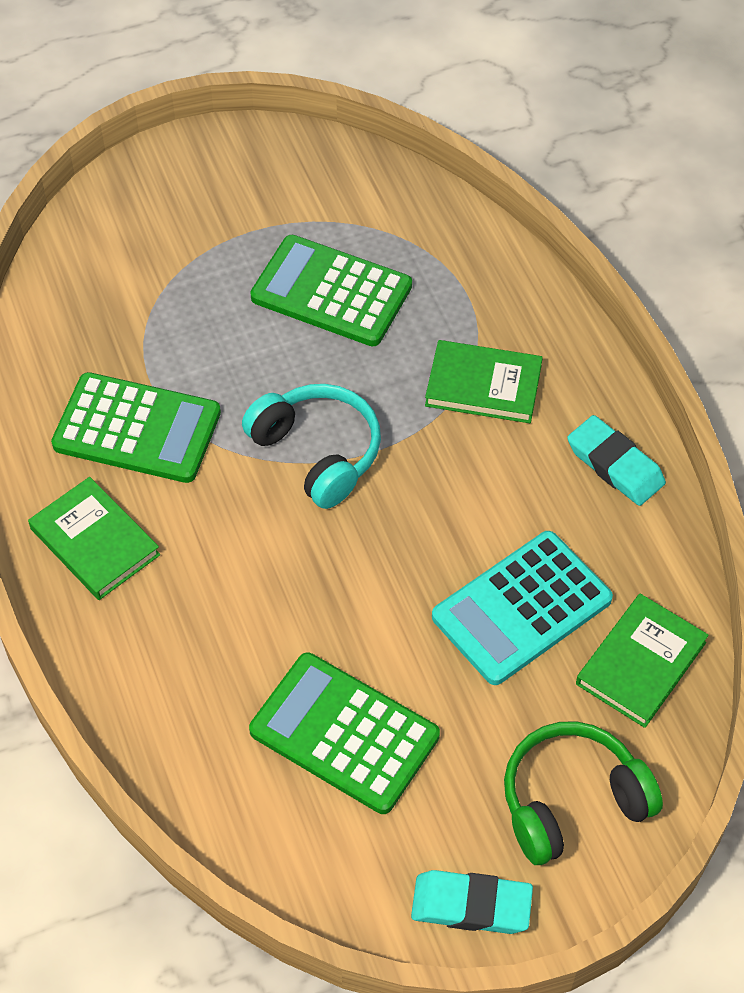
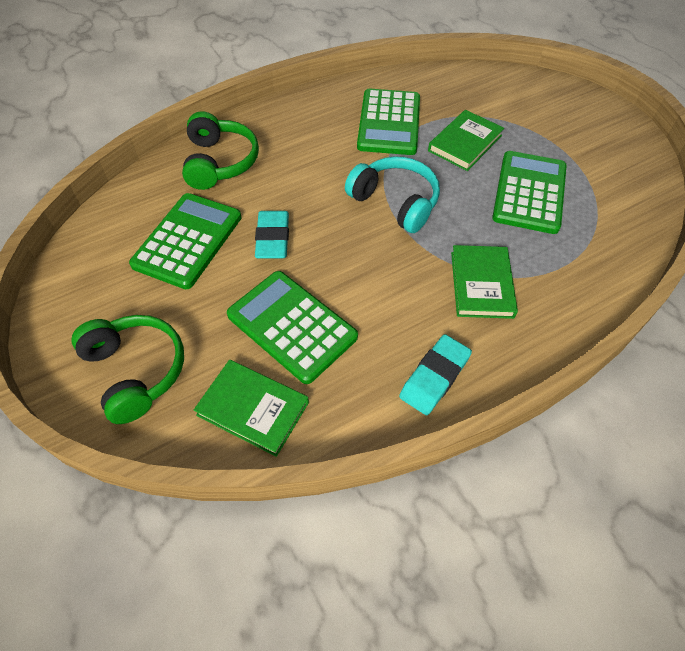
camera: 80 degrees right, 0 degrees up
green book [28,477,160,600] -> green book moved to [428,110,504,171]
turquoise headphones [242,384,381,509] -> turquoise headphones turned 90 degrees counterclockwise [345,156,440,233]
turquoise eraser [411,870,533,934] -> turquoise eraser moved to [255,211,289,259]
turquoise calculator [432,531,613,685] -> green calculator [227,271,358,384]
none -> green headphones [182,111,259,190]

